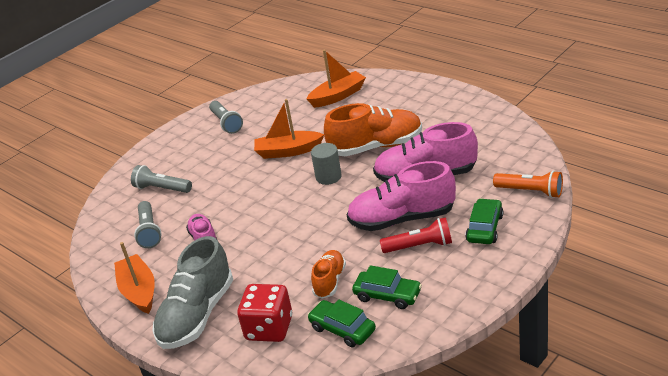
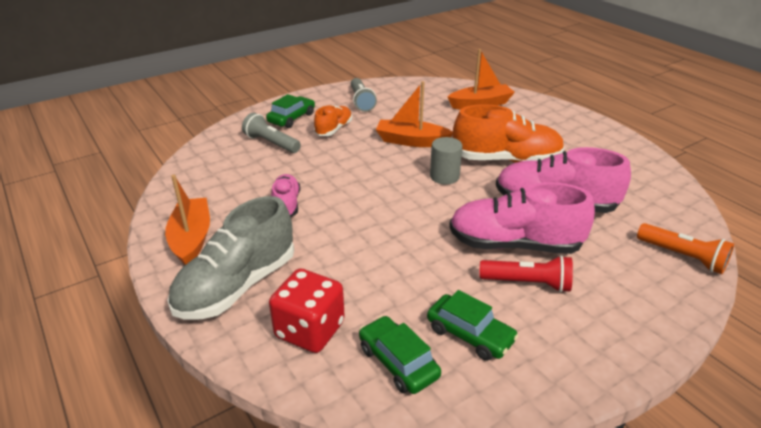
camera: 10 degrees right, 0 degrees up
grey flashlight [134,201,162,248] -> none
orange shoe [311,250,346,299] -> orange shoe moved to [314,105,352,136]
green car [465,198,503,244] -> green car moved to [266,94,315,128]

